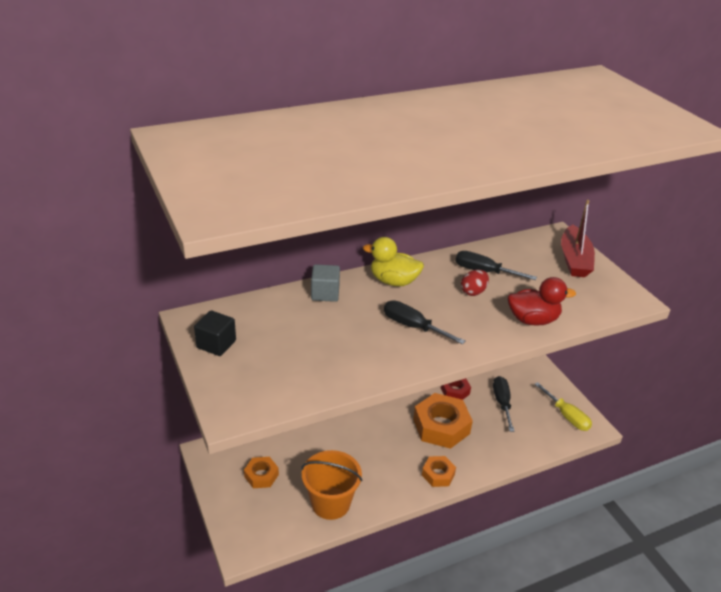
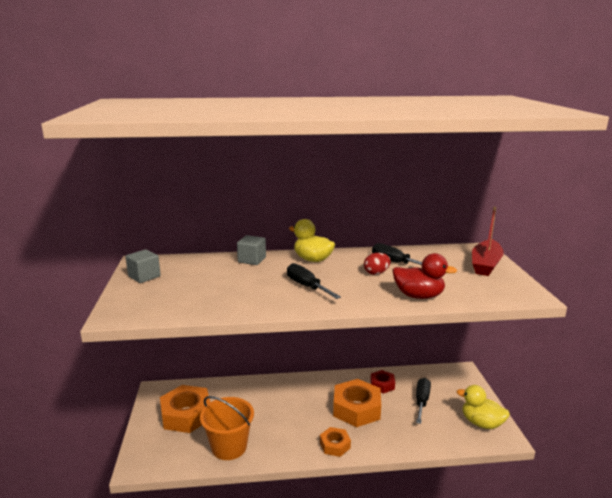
camera: 20 degrees right, 15 degrees down
black cube [194,311,236,356] -> grey cube [126,249,161,283]
orange nut [244,457,279,488] -> orange nut [160,385,210,433], size x1.85
yellow screwdriver [535,382,592,431] -> yellow duck [457,385,510,429]

